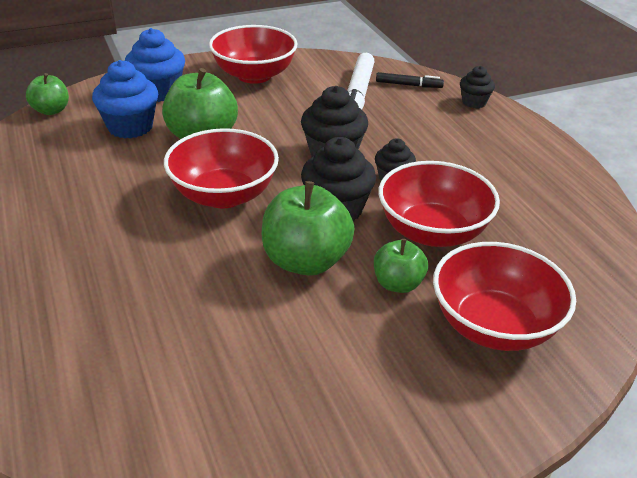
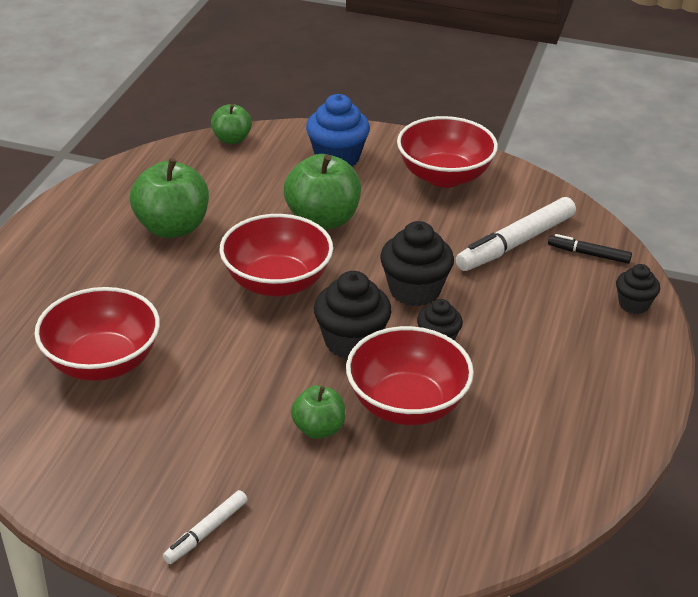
camera: 40 degrees right, 0 degrees up
blue cupcake [92,60,158,138] -> none
green apple [262,181,355,276] -> green apple moved to [130,158,209,238]
black marker [376,72,444,88] -> black marker turned 150 degrees clockwise [548,234,632,263]
red bowl [433,242,576,351] -> red bowl moved to [34,287,160,381]
none -> white marker [163,490,248,564]

